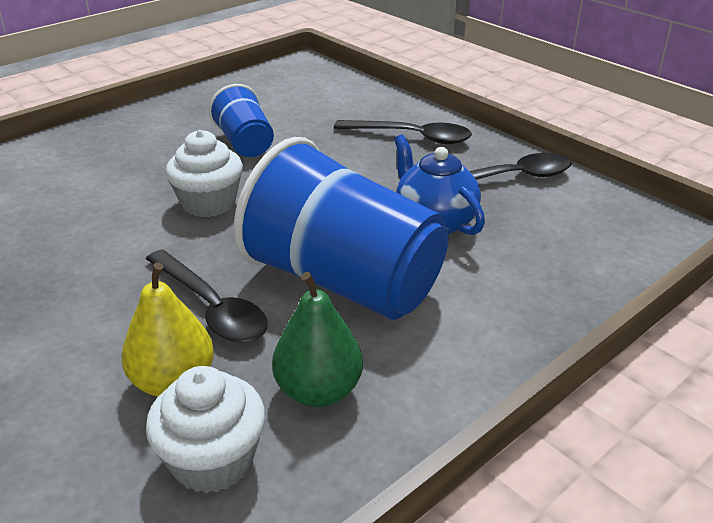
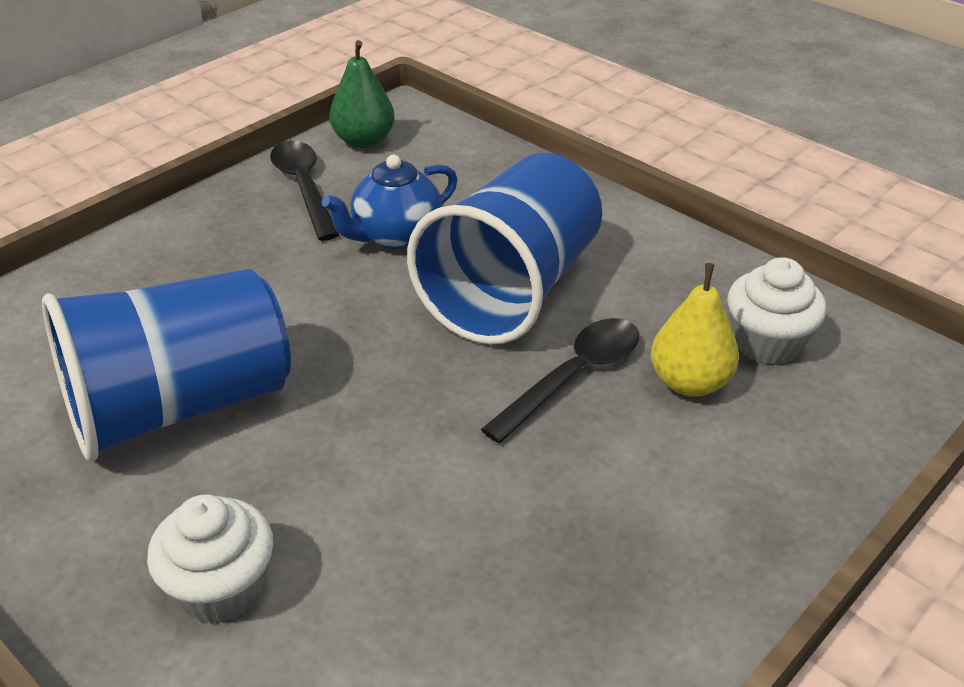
camera: 95 degrees left, 5 degrees up
white cupcake [165,130,243,217] -> white cupcake moved to [147,494,273,624]
blue cup [209,84,274,157] -> blue cup [42,269,291,461], size x1.95
green pear [272,272,363,407] -> green pear moved to [329,40,395,148]
black spoon [334,120,472,144] -> none

